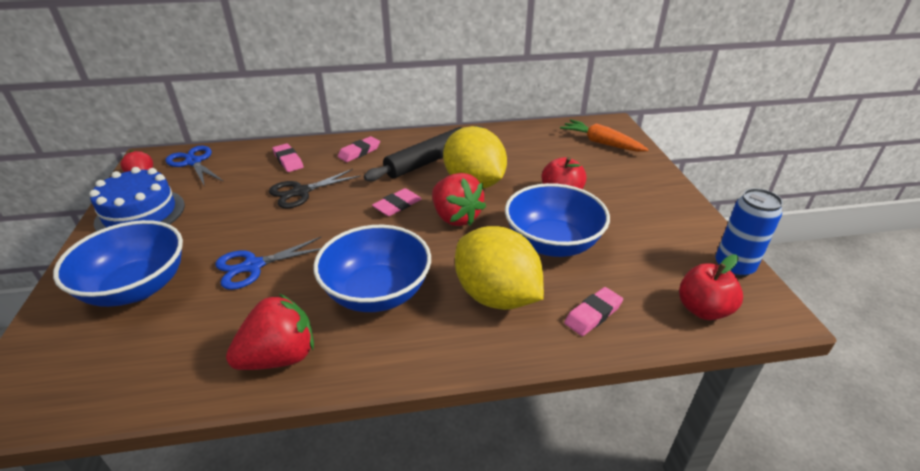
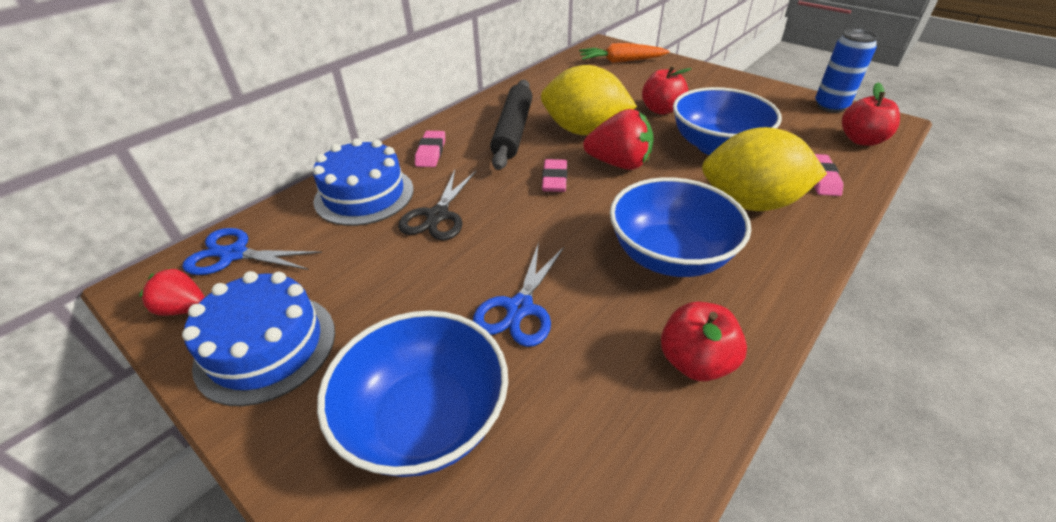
camera: 40 degrees left, 5 degrees up
red strawberry [226,294,314,370] -> red apple [661,302,747,381]
pink eraser [272,143,303,172] -> blue cake [313,138,414,226]

